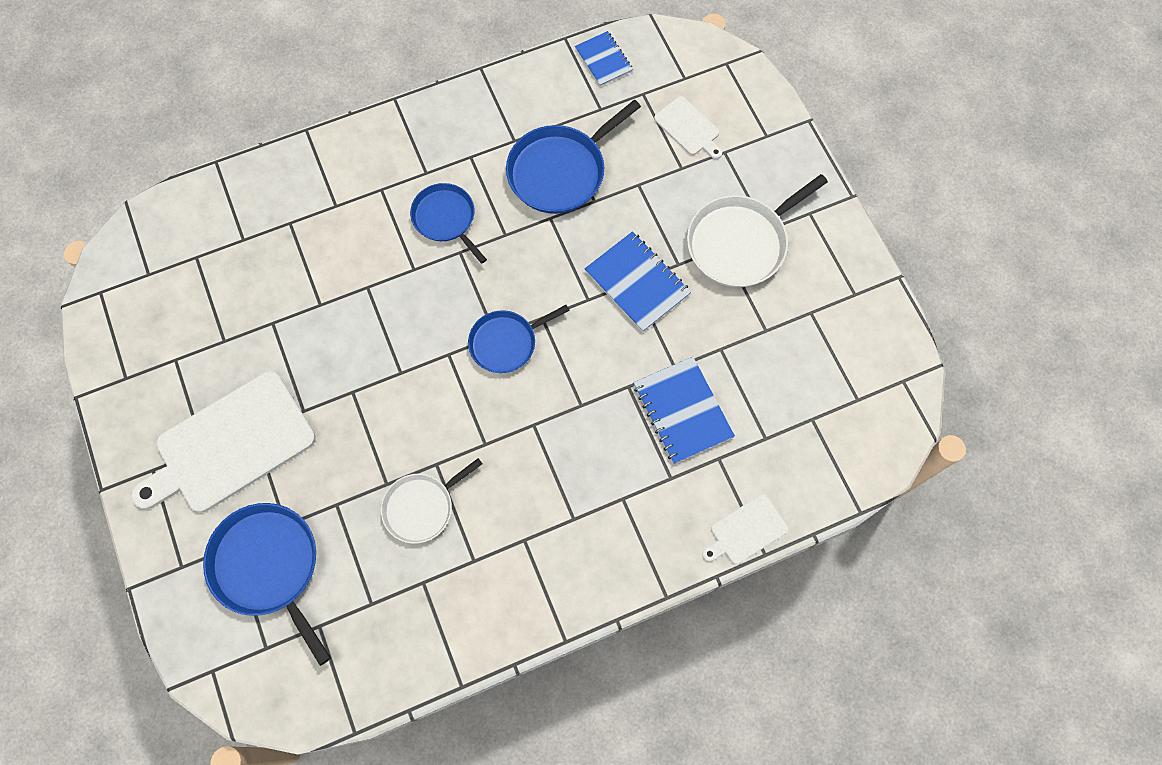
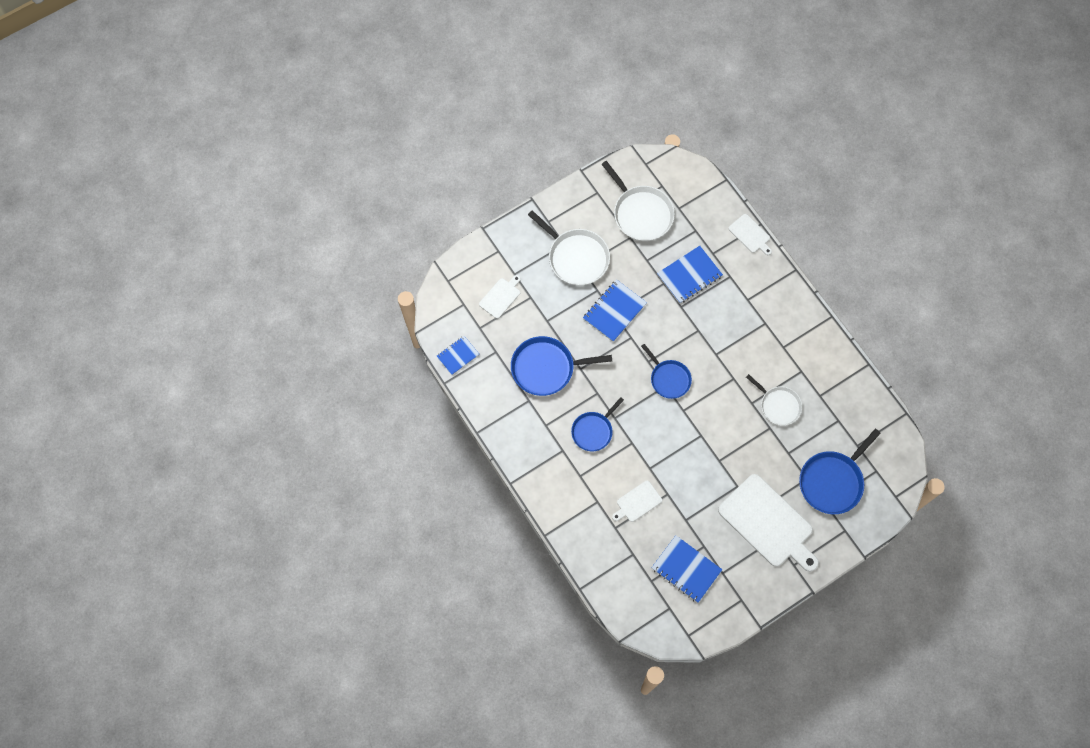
camera: 100 degrees left, 0 degrees up
blue pan [506,100,641,214] -> blue pan turned 135 degrees clockwise [511,336,612,396]
none -> white pan [601,161,675,241]
none -> white cutting board [612,481,662,522]
none -> blue notebook [652,535,722,603]

